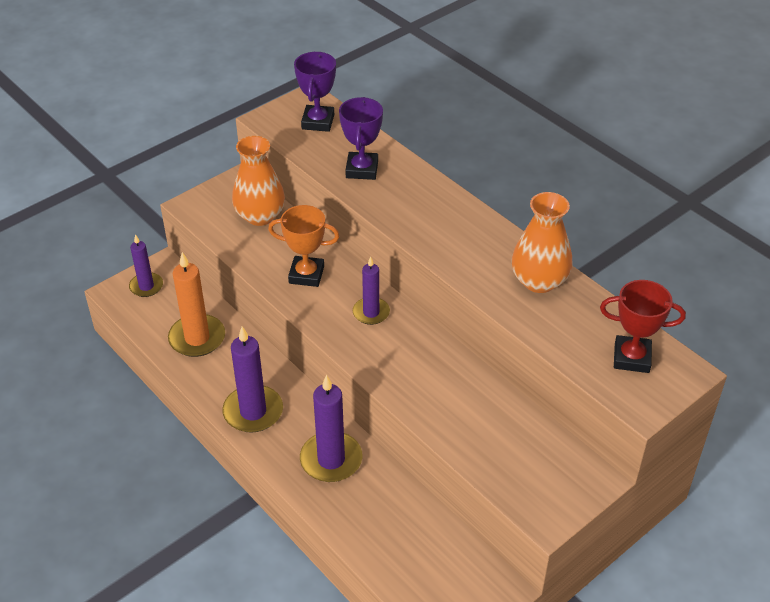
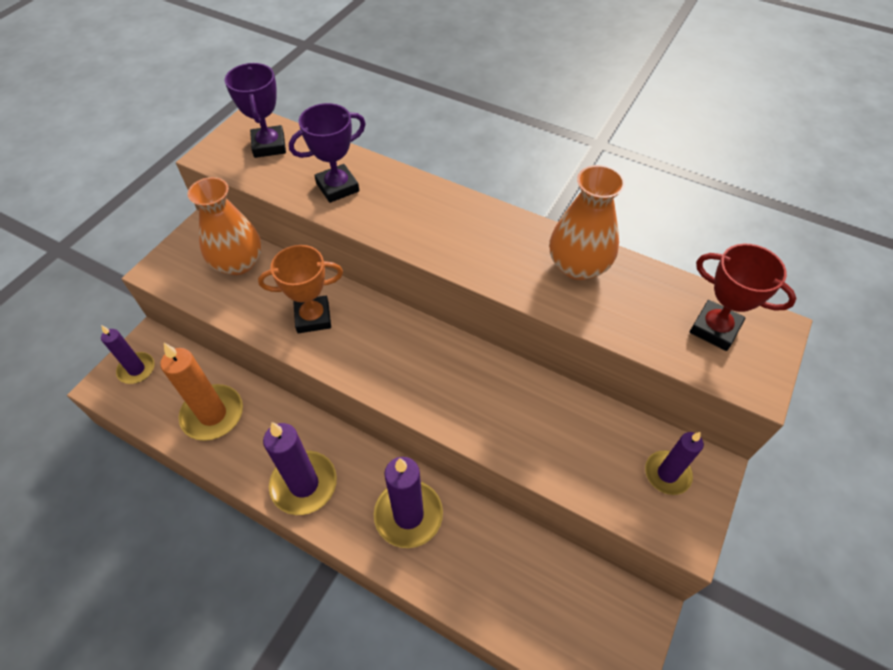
camera: 20 degrees left, 10 degrees up
purple trophy [339,97,383,180] -> purple trophy turned 75 degrees clockwise [289,103,366,203]
purple candle [353,256,390,325] -> purple candle moved to [645,432,704,495]
red trophy [600,280,686,373] -> red trophy turned 45 degrees clockwise [690,244,797,351]

